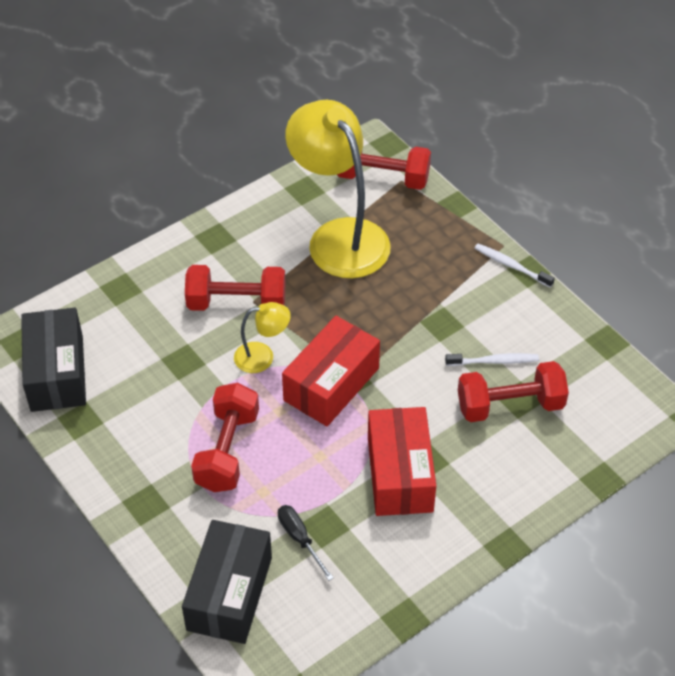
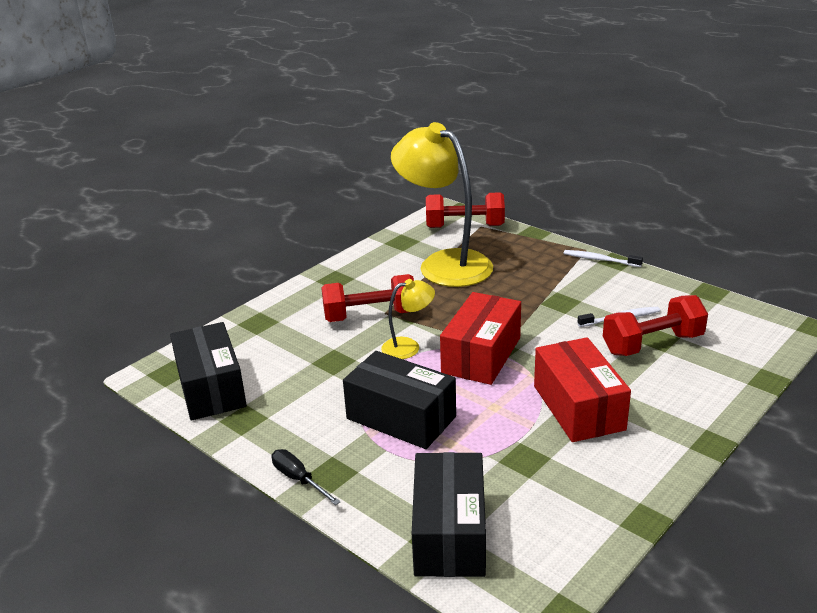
camera: 10 degrees left, 20 degrees down
red dumbbell [191,383,259,492] -> black box [343,351,456,449]
black screwdriver [278,505,333,581] -> black screwdriver moved to [272,449,340,505]

